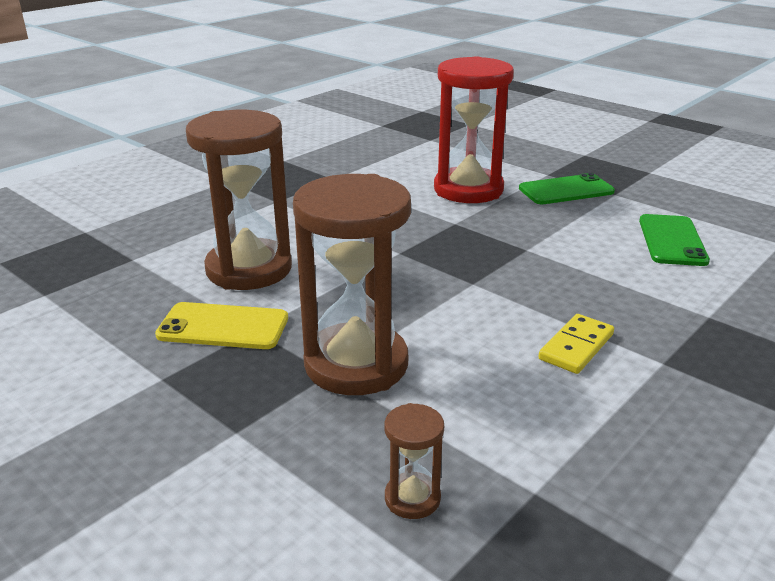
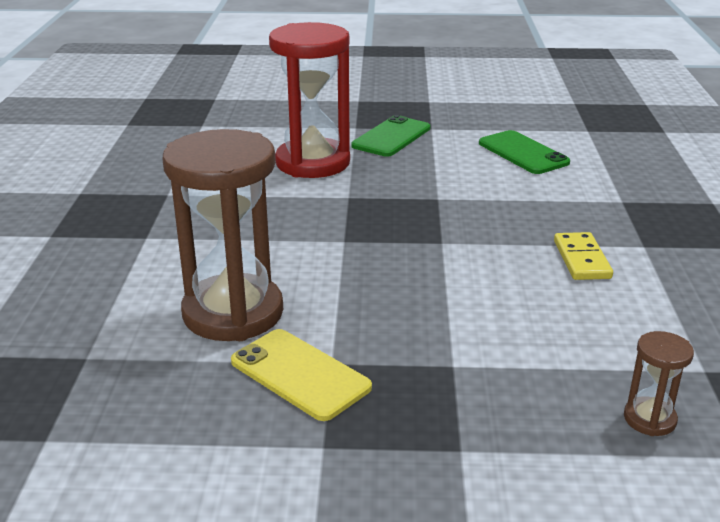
camera: 40 degrees left, 0 degrees up
yellow phone [155,302,288,349] -> yellow phone turned 75 degrees clockwise [231,329,372,421]
brown hourglass [293,174,411,395] -> none

